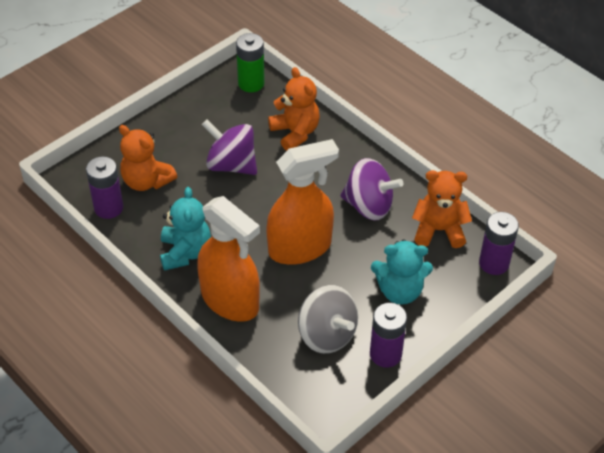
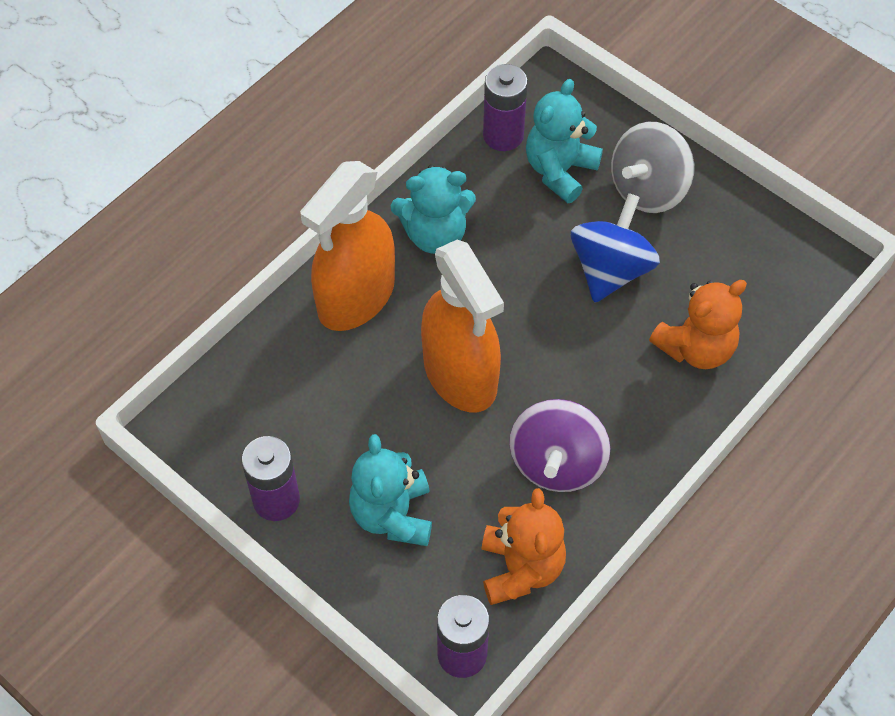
camera: 85 degrees right, 10 degrees up
orange teddy bear [119,125,177,191] -> turquoise teddy bear [526,79,603,203]
purple spinning top [202,119,257,175] -> blue spinning top [571,193,660,303]
green battery [236,33,265,92] -> none
grey spinning top [298,285,358,354] -> grey spinning top moved to [611,122,694,213]

